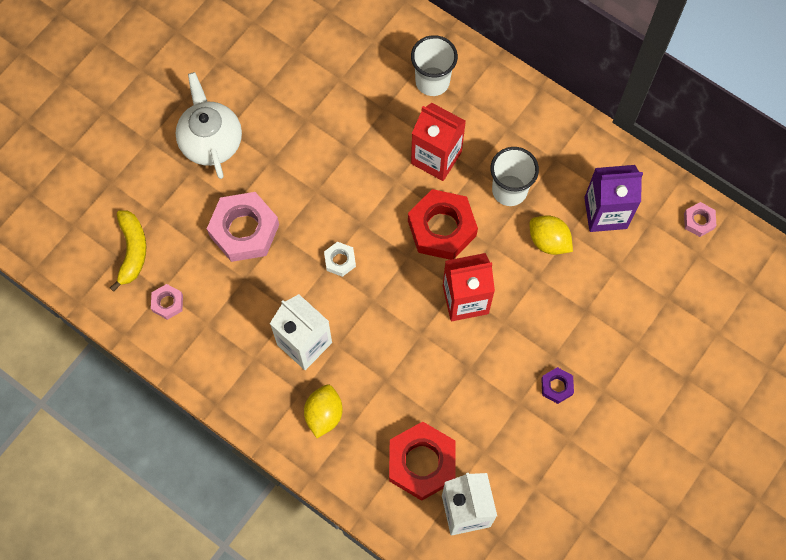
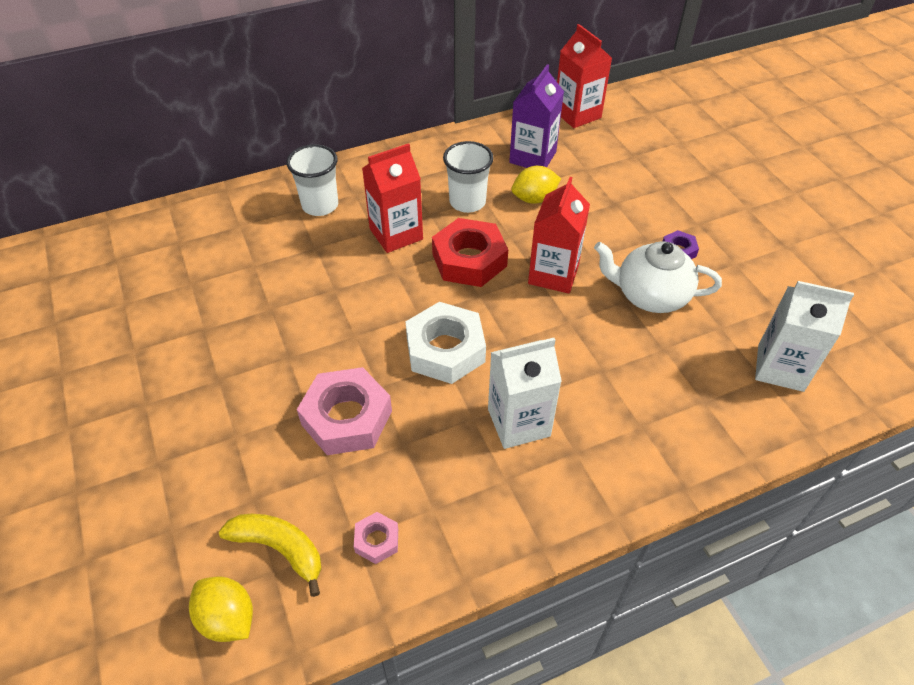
camera: 60 degrees left, 20 degrees down
white teapot [176,72,242,179] -> white teapot moved to [594,241,722,313]
yellow lemon [304,385,343,438] -> yellow lemon moved to [189,577,253,642]
white nut [324,242,356,277] -> white nut [406,302,486,384], size x2.09
red nut [389,422,456,501] -> none
pink nut [684,202,717,237] -> red carton [557,24,612,128]

